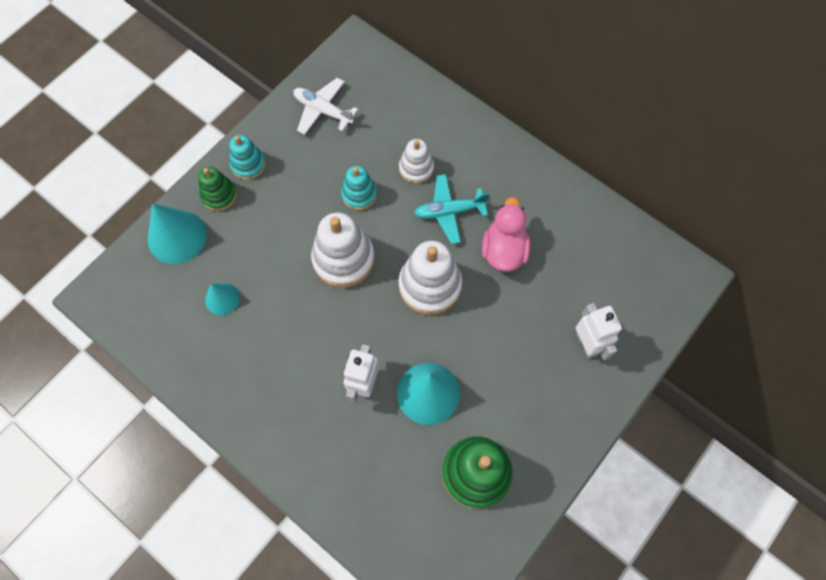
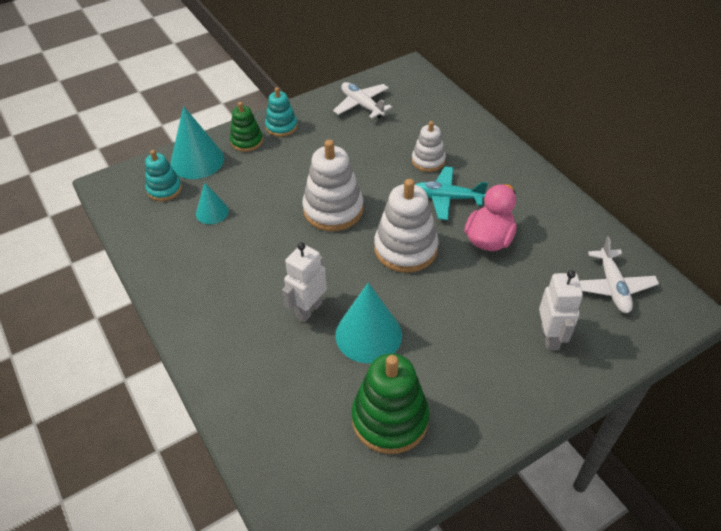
camera: 20 degrees right, 20 degrees down
turquoise stacking toy [341,166,377,210] -> turquoise stacking toy moved to [145,150,182,201]
none -> white plane [579,236,659,313]

